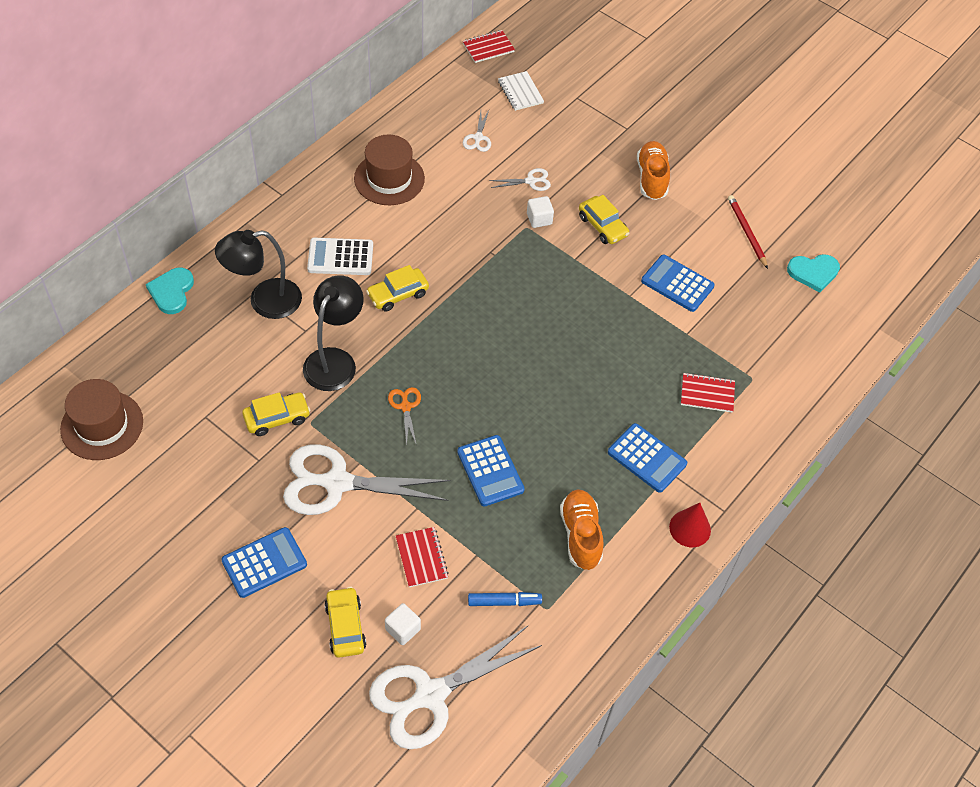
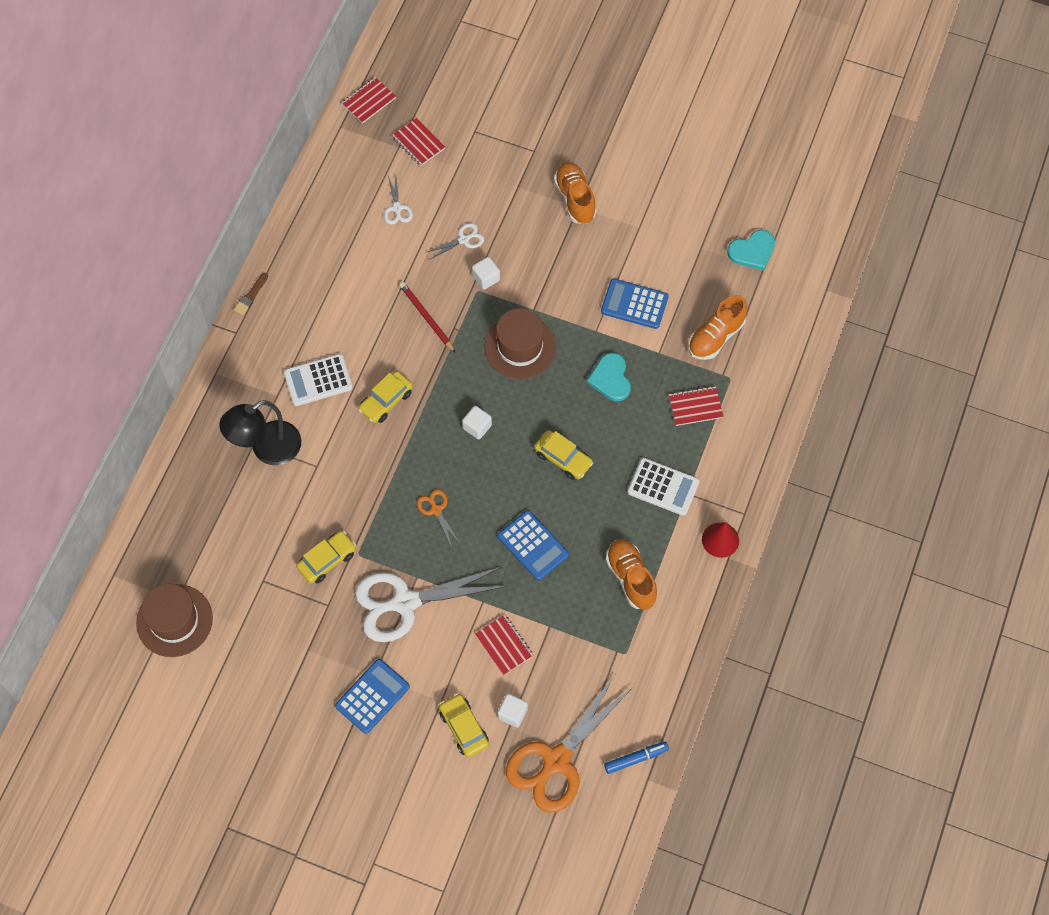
camera: 15 degrees left, 10 degrees up
turquoise heart [146,268,194,314] -> turquoise heart moved to [587,353,631,401]
black lamp [303,275,364,391] -> none
brown hat [354,134,425,205] -> brown hat moved to [484,308,556,379]
white scissors [369,626,542,749] -> orange scissors [506,675,633,813]
blue marker [468,592,542,606] -> blue marker moved to [604,741,669,774]
white notebook [498,71,544,111] -> red notebook [392,118,445,166]
yellow car [579,195,629,244] -> yellow car moved to [534,430,593,480]
blue calculator [608,423,687,492] -> white calculator [627,458,700,516]
red pencil [728,195,768,269] -> red pencil moved to [399,282,455,352]
none -> brown brush [234,273,268,315]
none -> white cube [462,406,492,440]
none -> orange shoe [688,295,748,360]

